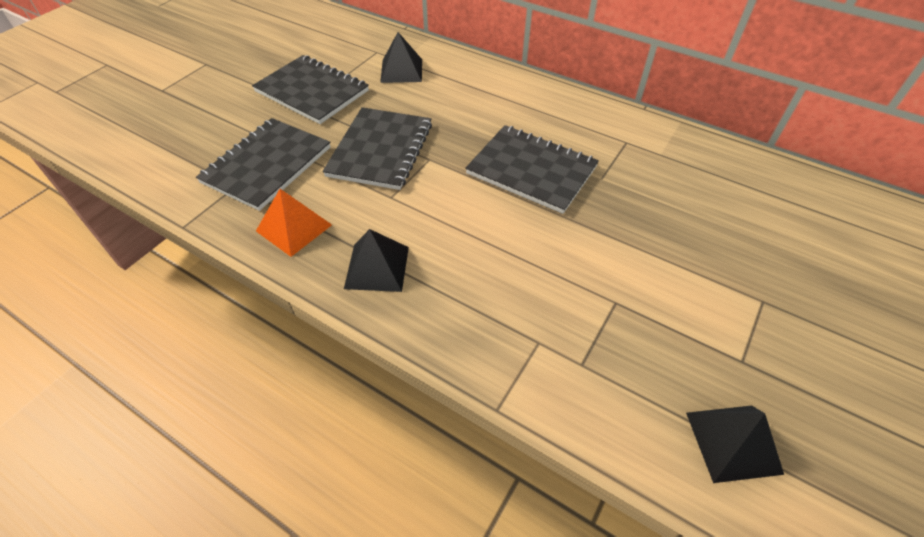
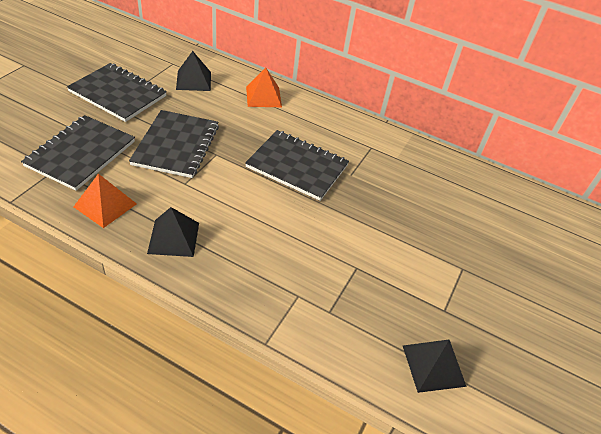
camera: 10 degrees left, 5 degrees down
none -> orange pyramid [246,68,282,107]

